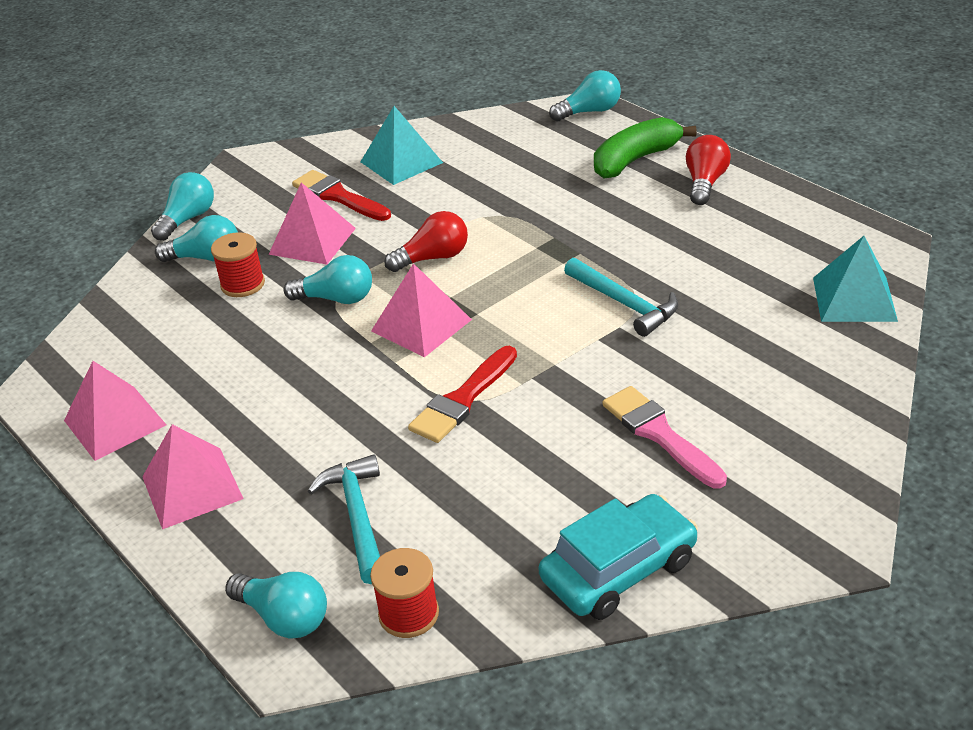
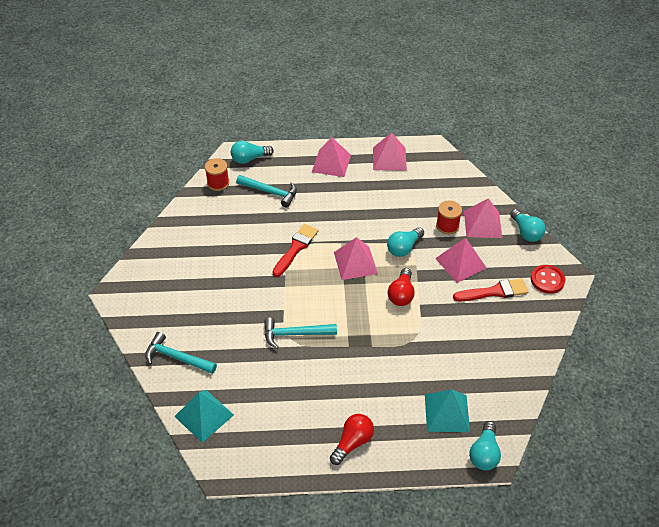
camera: 125 degrees right, 10 degrees up
turquoise light bulb [155,215,238,262] -> pink pyramid [464,198,502,238]
turquoise pyramid [360,106,443,185] -> turquoise pyramid moved to [425,389,470,432]
red brush [408,346,517,443] -> red brush turned 45 degrees clockwise [272,224,318,277]
turquoise car [539,494,698,620] -> none
green banana [594,117,697,178] -> none
pink brush [602,386,727,489] -> none
red light bulb [686,135,731,205] -> red light bulb turned 105 degrees counterclockwise [330,414,374,465]
none -> turquoise hammer [145,332,217,374]
none -> red button [531,265,565,294]

